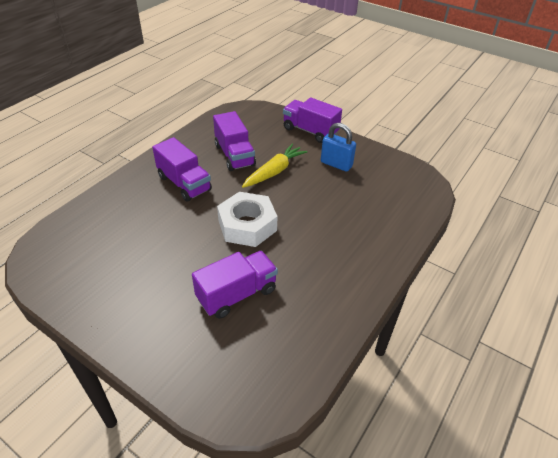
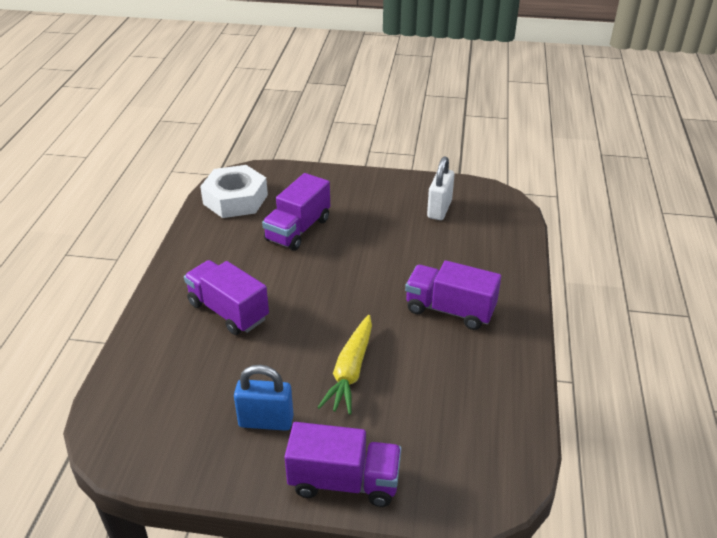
camera: 155 degrees right, 5 degrees down
purple truck [213,111,256,171] -> purple truck moved to [184,260,269,335]
white nut [217,192,278,247] -> white nut moved to [200,165,268,218]
none -> white padlock [427,156,454,220]

